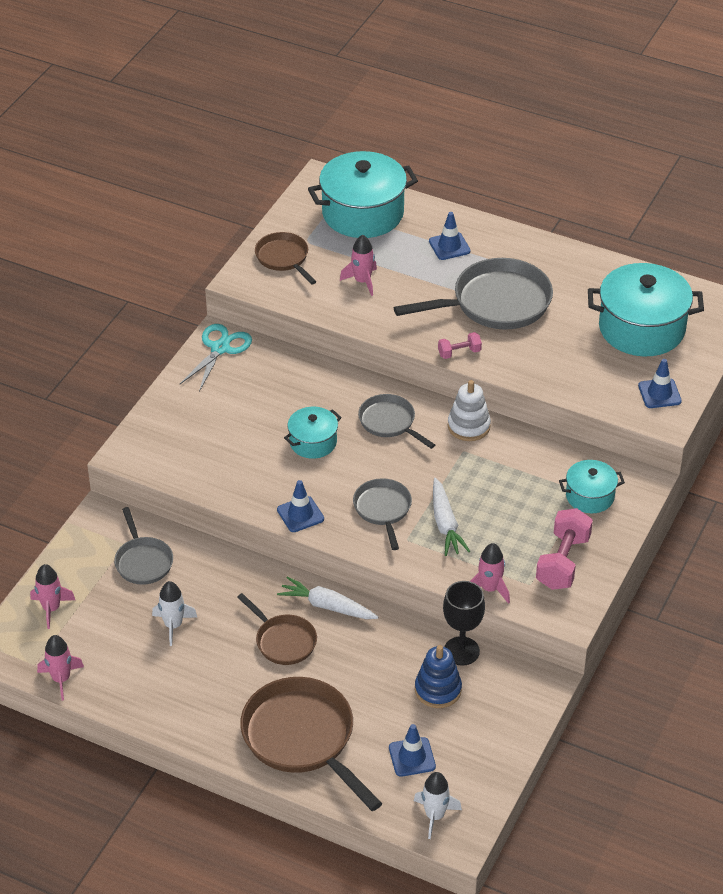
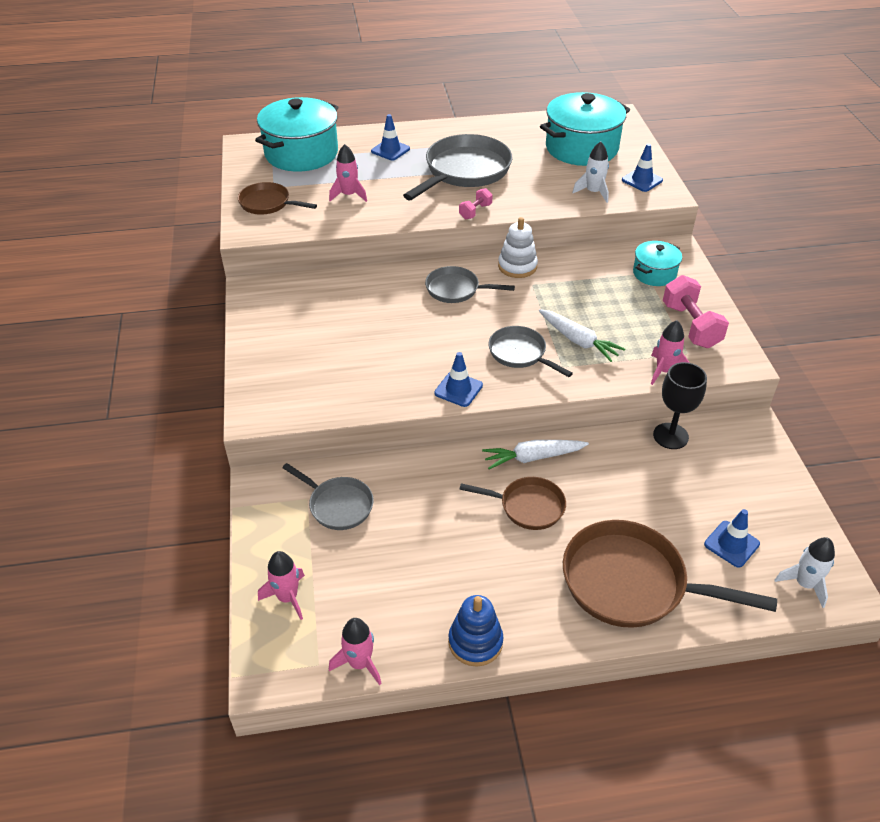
camera: 35 degrees left, 0 degrees up
white rocket [152,581,197,646] -> white rocket moved to [572,142,609,203]
turquoise scissors [180,324,252,392] -> none
turquoise pot [284,407,342,459] -> none
blue stacking toy [415,645,462,708] -> blue stacking toy moved to [448,595,504,667]

